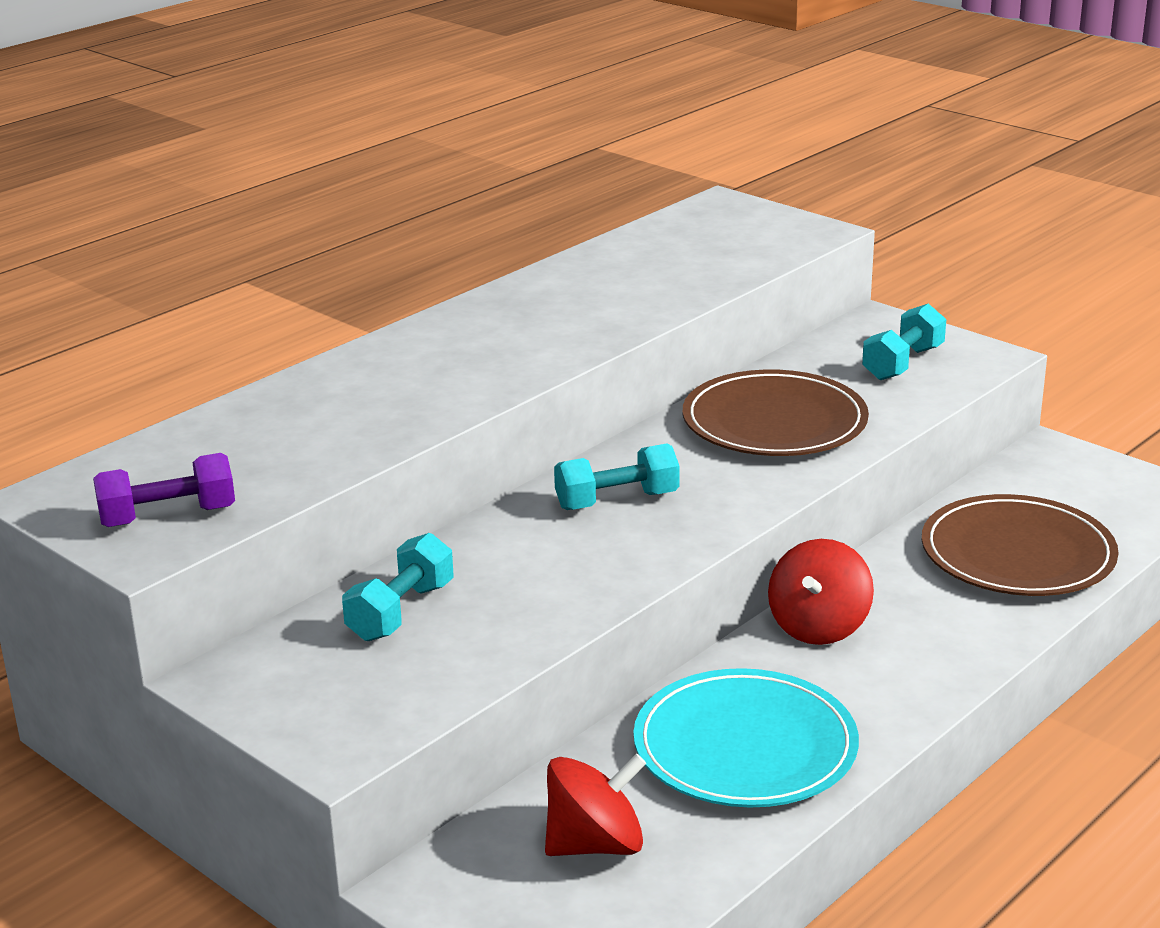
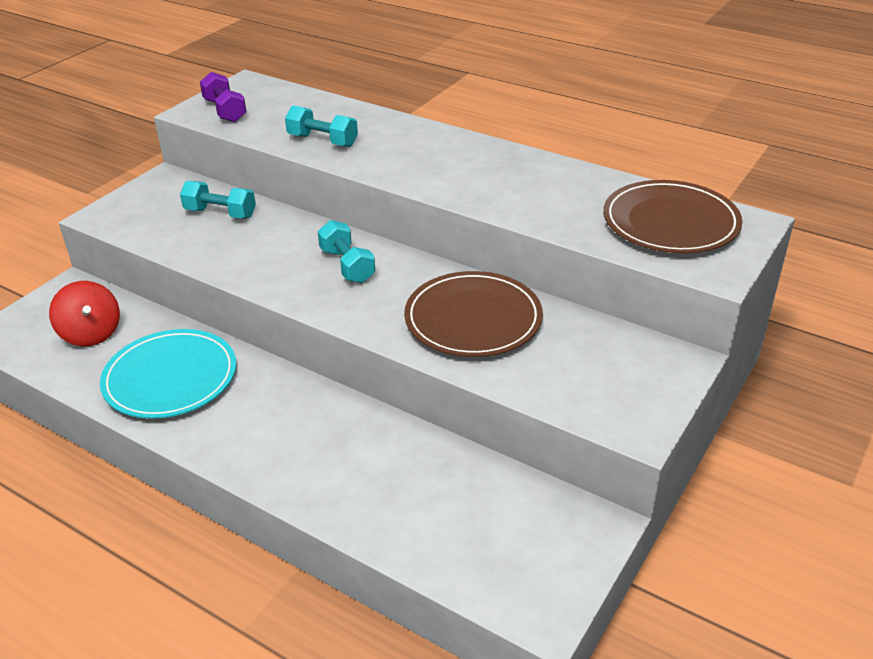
camera: 80 degrees right, 10 degrees up
red spinning top [768,539,874,645] -> none
turquoise dumbbell [862,304,946,380] -> turquoise dumbbell moved to [285,105,358,147]
brown plate [922,494,1118,596] -> brown plate moved to [603,180,743,253]

